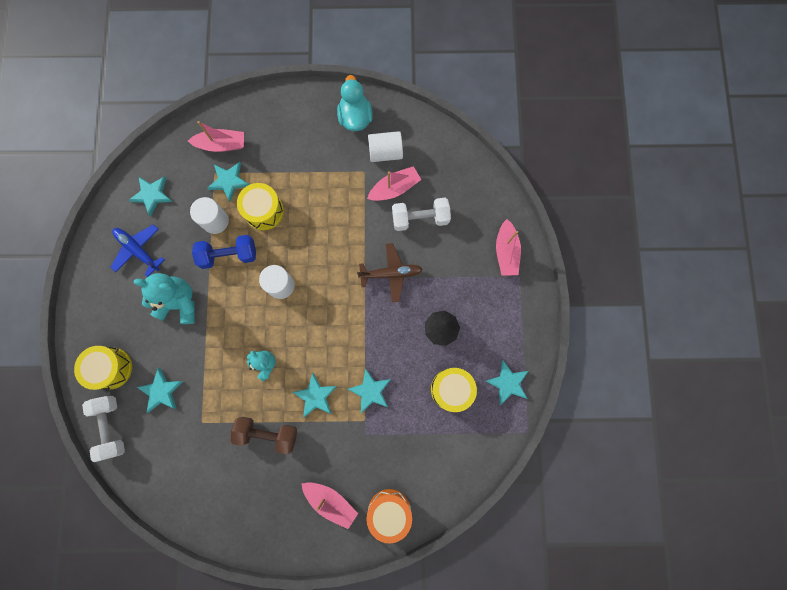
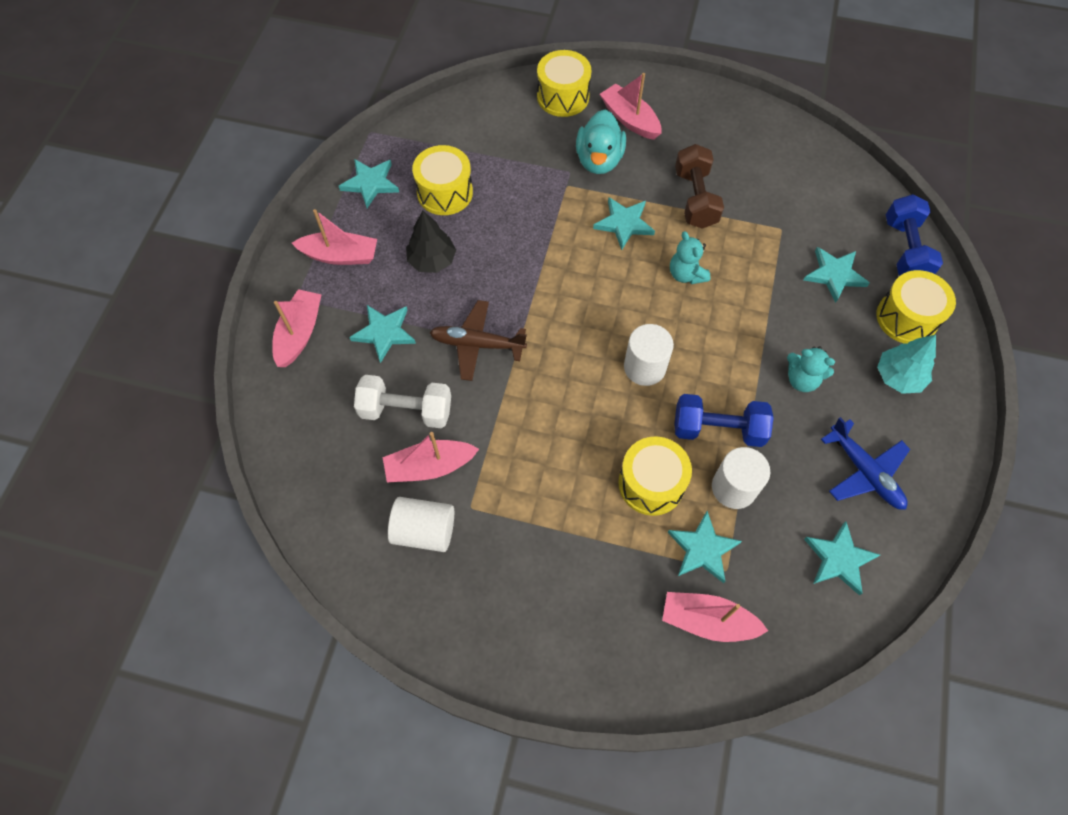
camera: 165 degrees left, 15 degrees down
white dumbbell [82,396,125,462] -> blue dumbbell [886,194,943,276]
turquoise teddy bear [133,273,195,324] -> turquoise teddy bear [787,346,835,392], size x0.60
brown dumbbell [231,417,297,454] -> brown dumbbell turned 60 degrees clockwise [675,144,724,229]
turquoise duck [337,75,373,131] -> turquoise duck moved to [576,110,626,174]
turquoise star [348,369,391,413] -> turquoise star moved to [349,305,416,363]
orange drum [366,489,412,543] -> yellow drum [537,50,592,117]
none -> pink boat [292,209,377,265]
none -> turquoise tree [877,335,936,394]

